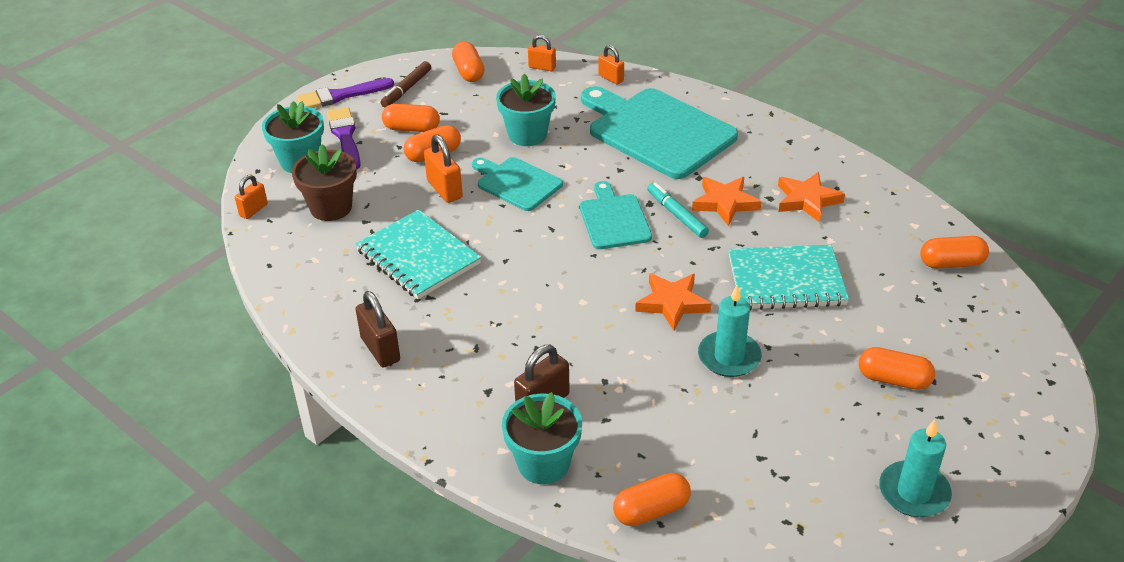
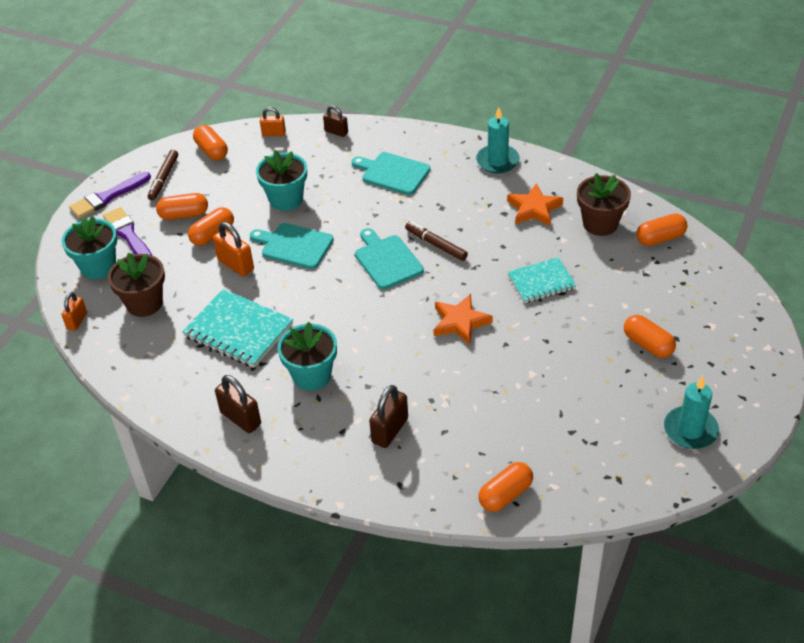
camera: 15 degrees left, 5 degrees up
turquoise flower pot [502,392,582,484] -> turquoise flower pot moved to [278,322,337,391]
turquoise cutting board [581,86,738,179] -> turquoise cutting board [352,152,430,195], size x0.55
orange padlock [598,45,624,85] -> brown padlock [323,105,348,137]
turquoise marker [647,182,709,238] -> brown marker [405,221,468,261]
orange star [692,177,762,226] -> none
turquoise candle [698,285,762,377] -> turquoise candle moved to [476,107,520,174]
turquoise notebook [729,245,849,310] -> turquoise notebook [508,257,577,303], size x0.65
orange capsule [859,347,935,390] -> orange capsule turned 45 degrees clockwise [624,315,676,358]
none -> brown flower pot [577,173,631,236]

